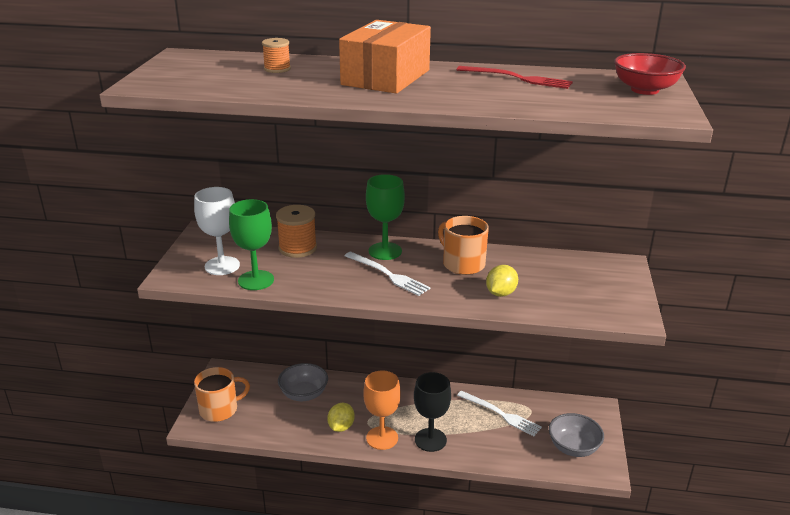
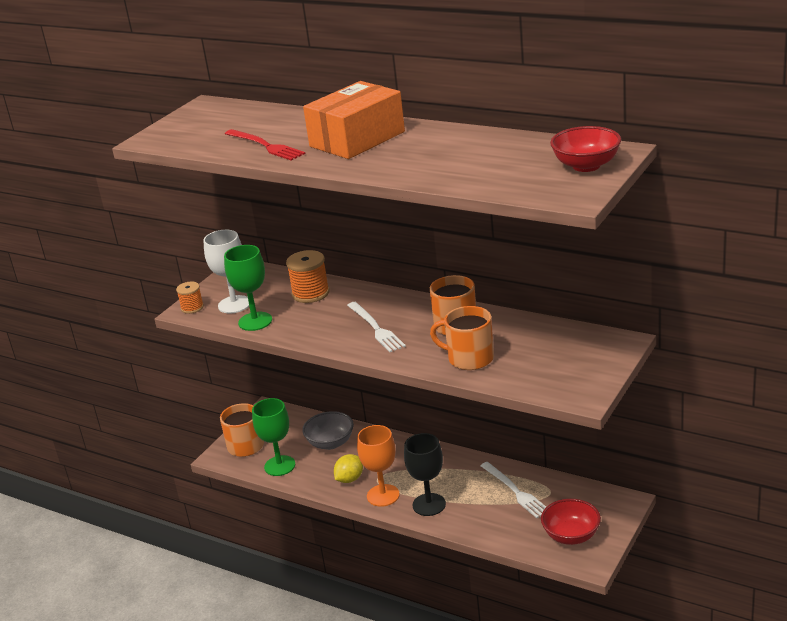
camera: 25 degrees right, 0 degrees up
orange spool [262,38,291,73] -> orange spool moved to [176,282,204,314]
green goblet [366,174,405,260] -> green goblet moved to [252,398,295,476]
red fork [456,66,573,89] -> red fork moved to [225,129,306,160]
yellow lemon [486,265,518,297] -> orange mug [430,306,494,370]
grey bowl [549,413,604,457] -> red bowl [541,499,601,545]

